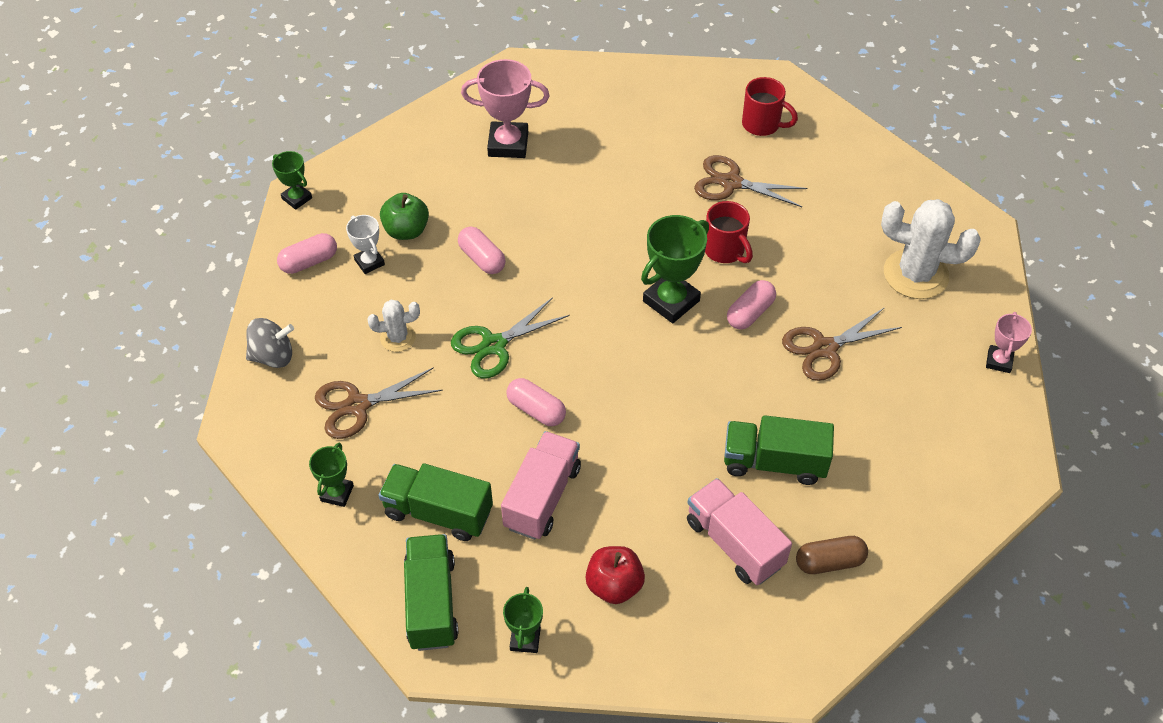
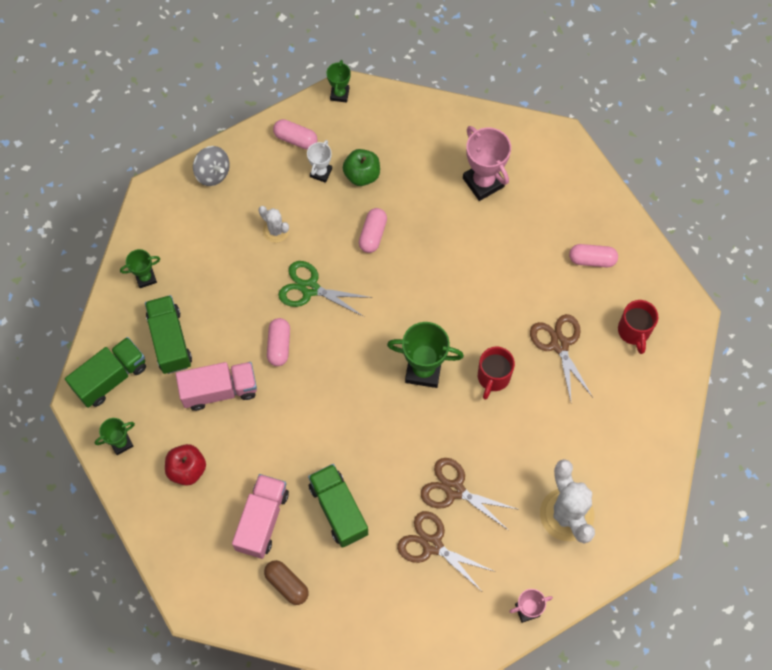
camera: 55 degrees right, 15 degrees up
brown scissors [315,367,443,439] -> brown scissors moved to [397,511,495,590]
pink capsule [727,280,776,330] -> pink capsule moved to [569,244,618,267]

